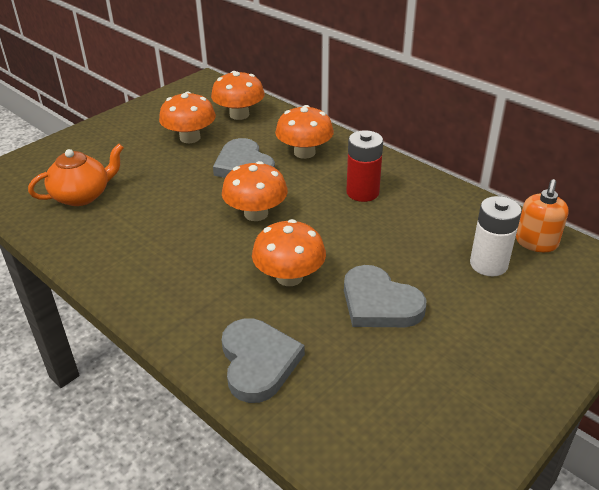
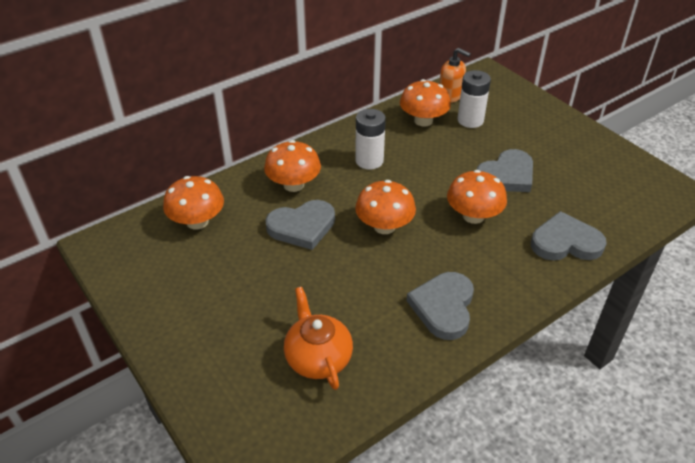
camera: 80 degrees left, 5 degrees up
orange mushroom [159,92,216,143] -> orange mushroom moved to [400,79,451,127]
red battery [346,130,383,202] -> white battery [355,109,386,170]
none -> grey heart [406,272,474,340]

